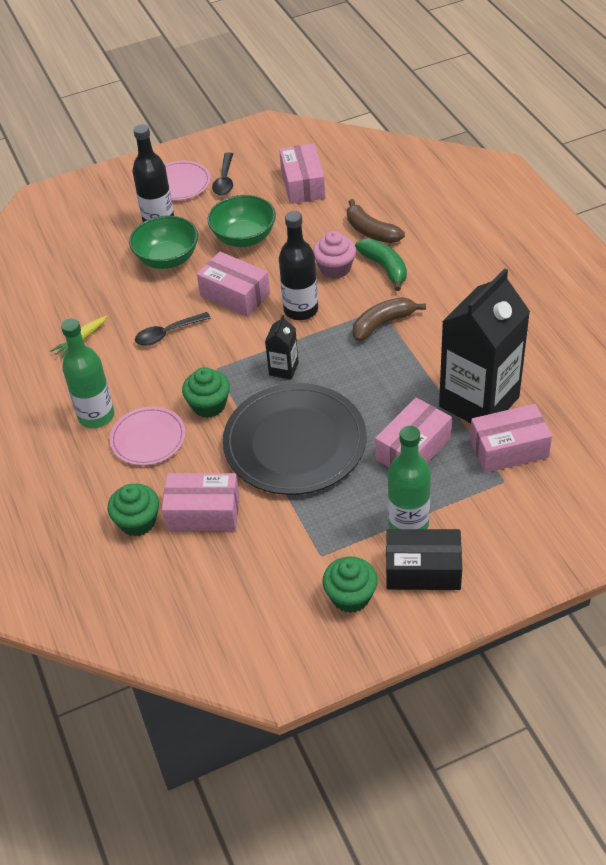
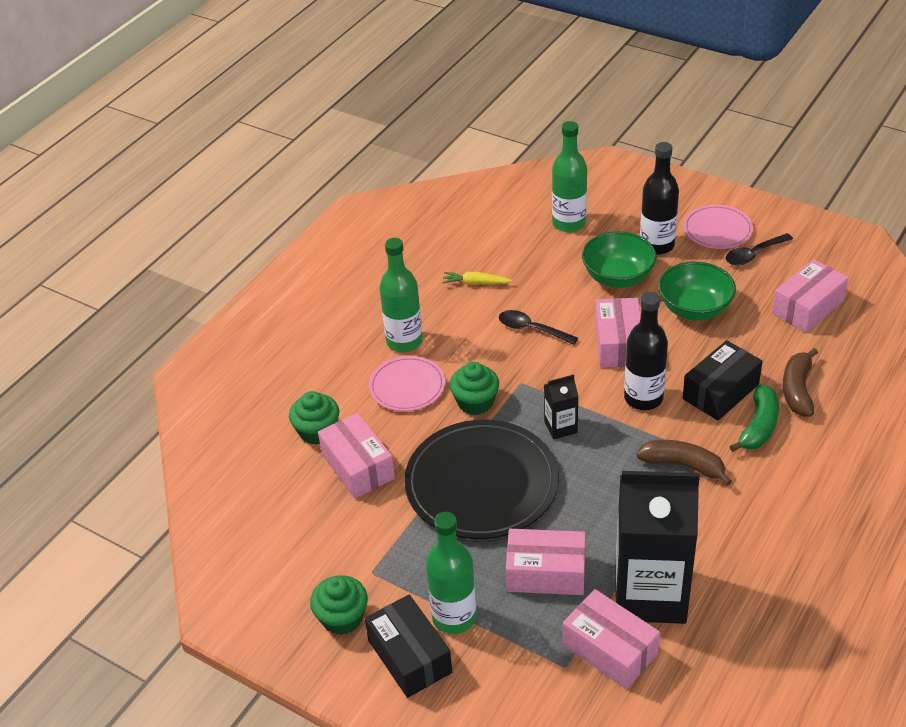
camera: 55 degrees right, 5 degrees down
pink cupcake [313,231,356,279] -> black box [683,340,763,420]
none -> green bottle [552,121,587,232]

